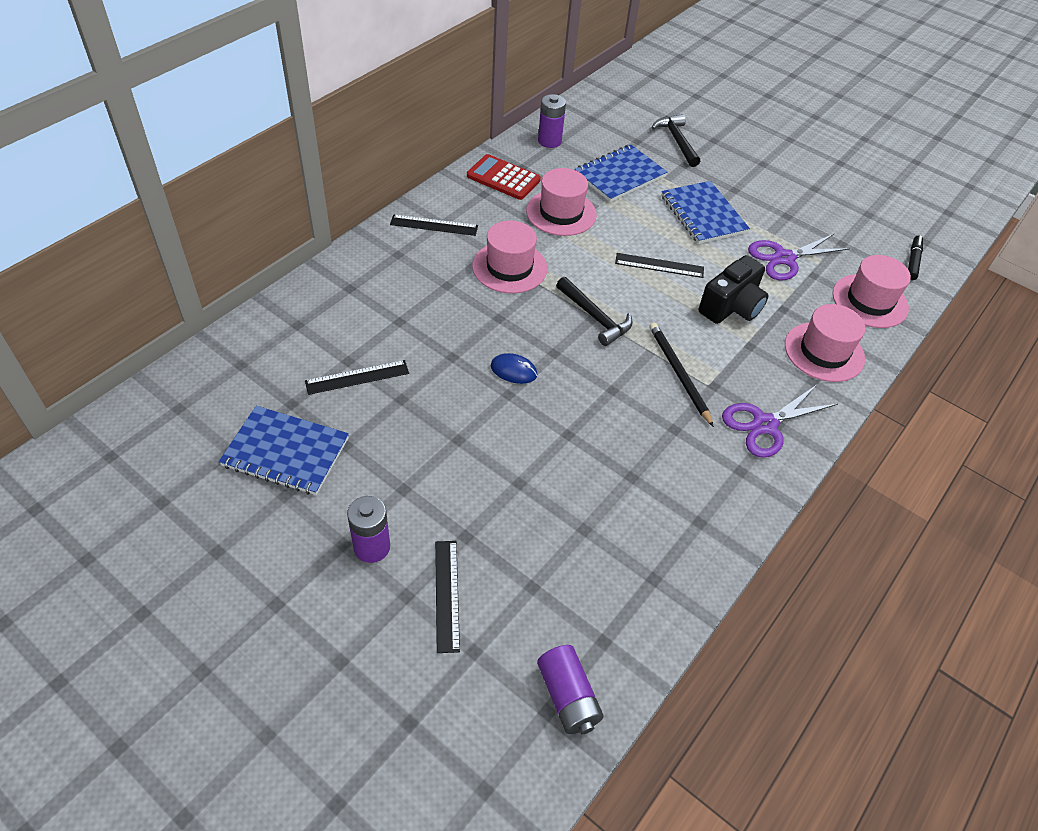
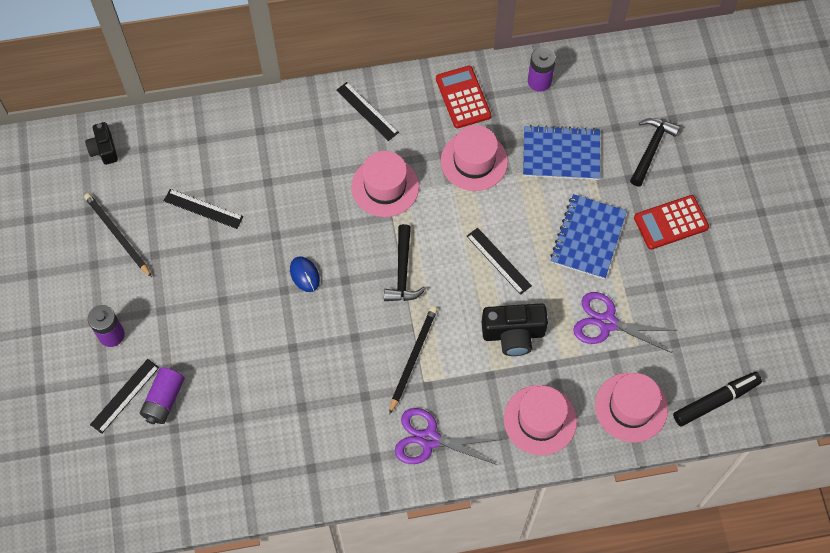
camera: 45 degrees right, 15 degrees up
blue notebook [219,406,349,495] -> black pencil [84,193,152,277]
purple battery [537,645,604,735] -> purple battery moved to [140,367,184,424]
black marker [908,235,923,280] -> black marker [673,372,762,426], size x1.52
none -> black camera [85,122,118,165]
none -> red calculator [634,195,709,250]

